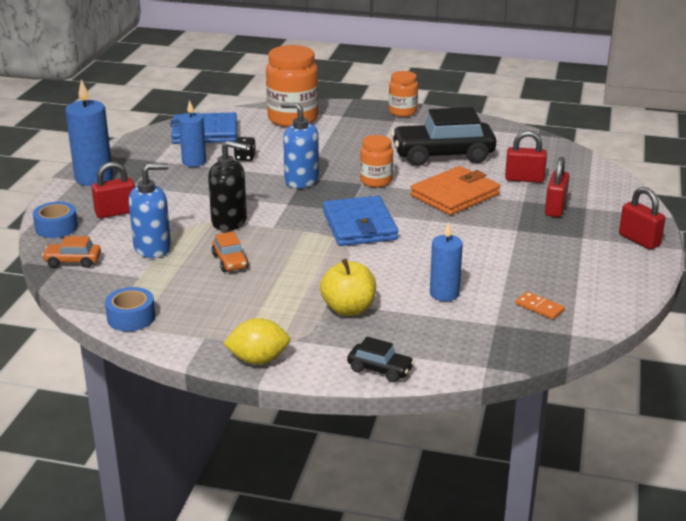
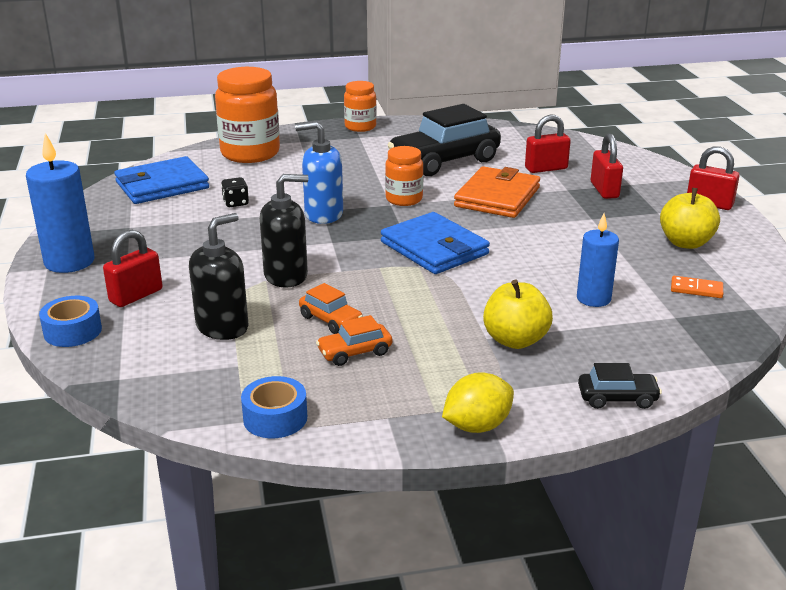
camera: 25 degrees left, 0 degrees up
orange car [42,236,101,268] -> orange car moved to [316,315,392,366]
blue soap dispenser [129,163,171,258] -> black soap dispenser [189,213,249,340]
blue candle [179,100,206,167] -> none
none -> yellow apple [660,188,720,249]

